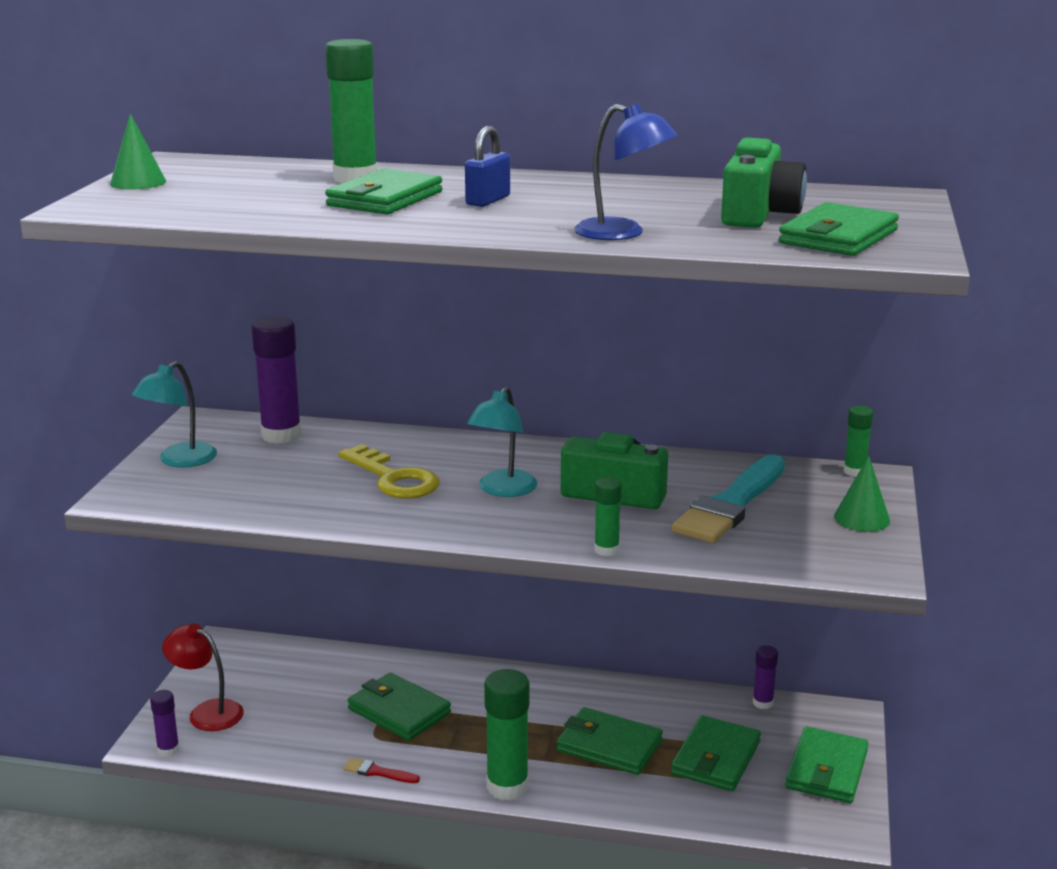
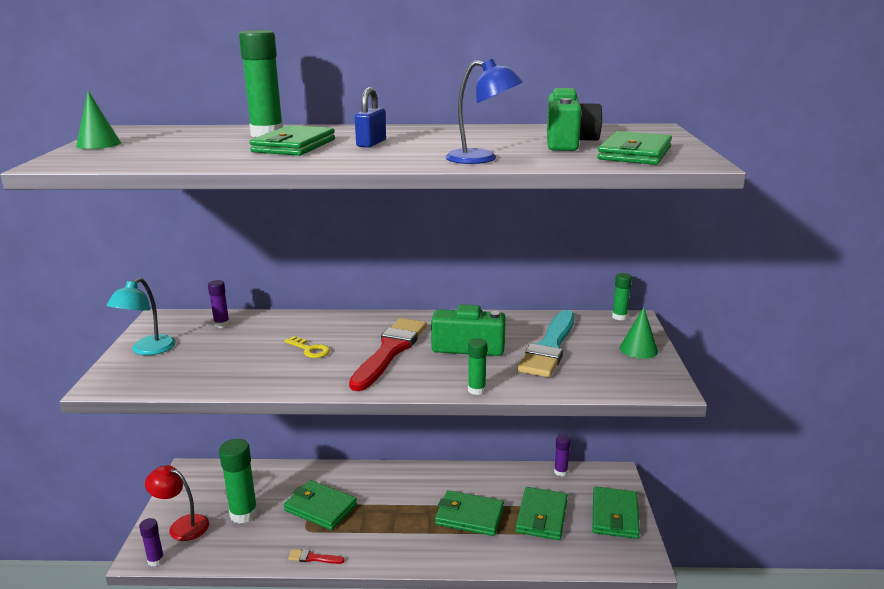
camera: 10 degrees left, 0 degrees up
purple glue stick [252,317,302,444] -> purple glue stick [208,280,230,328], size x0.54
yellow key [338,444,440,499] -> yellow key [284,336,330,358], size x0.58
turquoise lamp [467,387,537,497] -> red brush [349,318,427,391]
green glue stick [484,669,529,800] -> green glue stick moved to [219,439,258,524]

